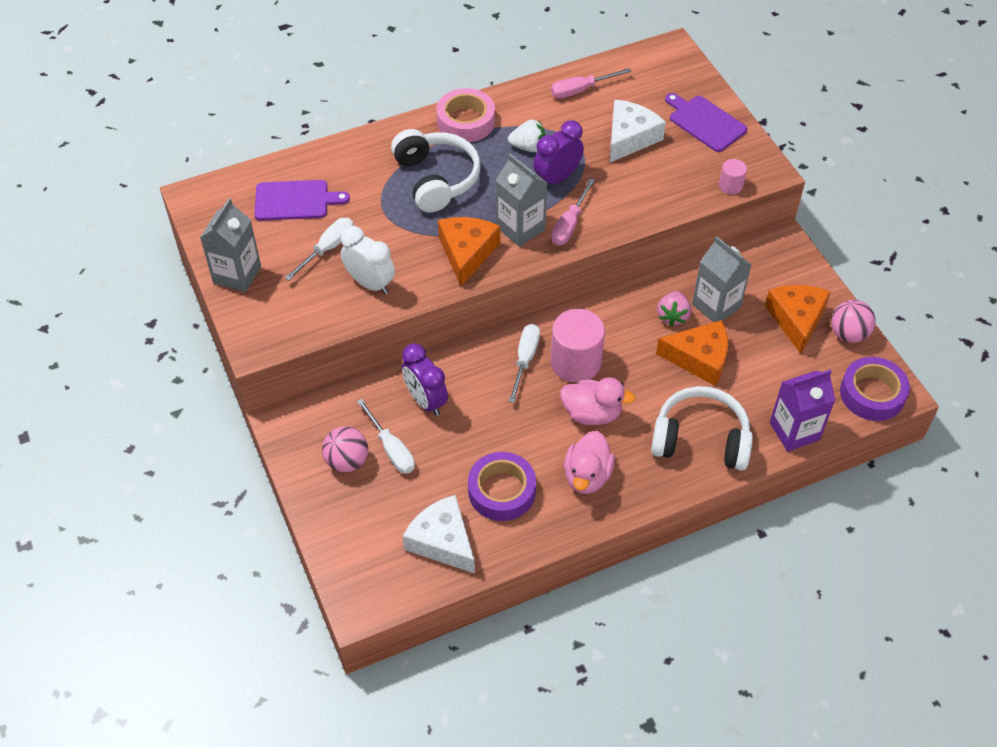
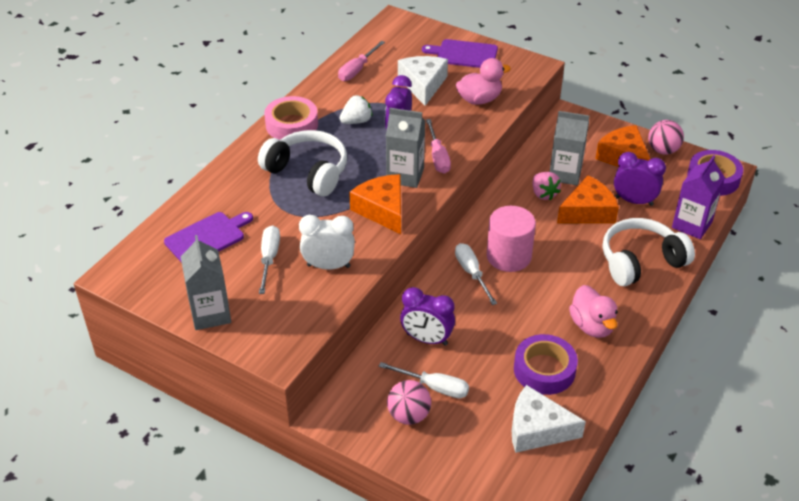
camera: 35 degrees left, 10 degrees down
pink duck [560,377,636,425] -> pink duck moved to [456,58,511,105]
pink cylinder [719,159,747,195] -> none
none -> purple clock [614,152,666,206]

